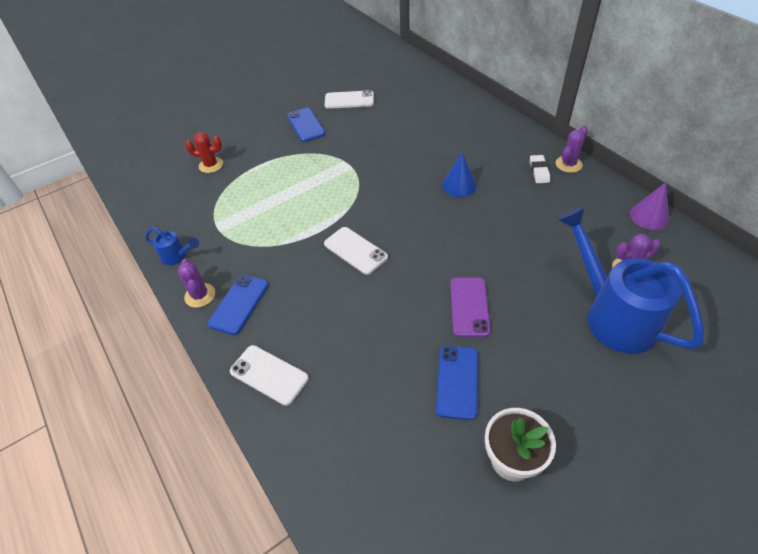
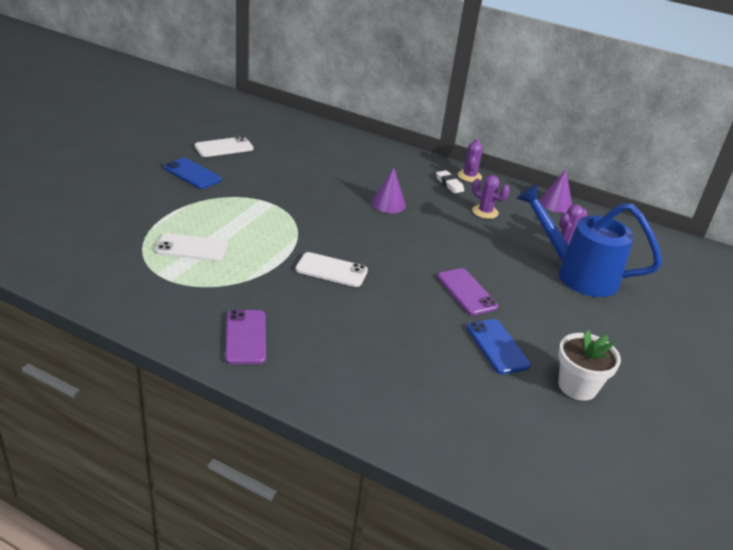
camera: 35 degrees left, 15 degrees down
blue watering can [145,227,199,265] -> none
purple cactus [178,259,215,308] -> purple cactus moved to [472,175,510,219]
red cactus [185,132,223,173] -> none
blue phone [208,274,269,335] -> purple phone [225,310,266,364]
white phone [230,345,309,406] -> white phone moved to [155,233,228,261]
blue cone [442,152,477,197] -> purple cone [372,168,406,213]

